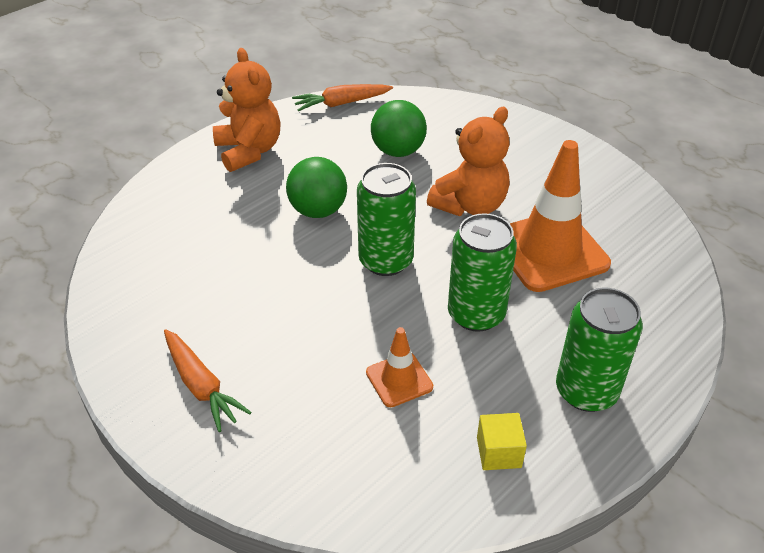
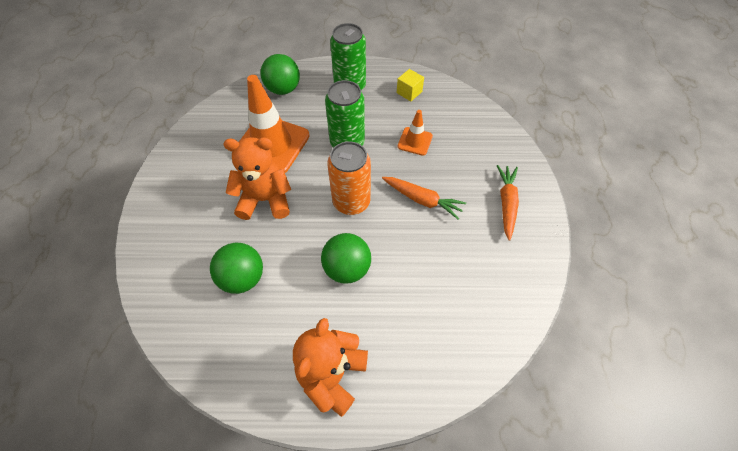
camera: 135 degrees left, 15 degrees up
orange carrot [292,84,393,111] -> orange carrot moved to [382,177,466,219]
green can [357,163,416,276] -> orange can [327,141,371,215]
none -> green ball [260,54,300,95]

